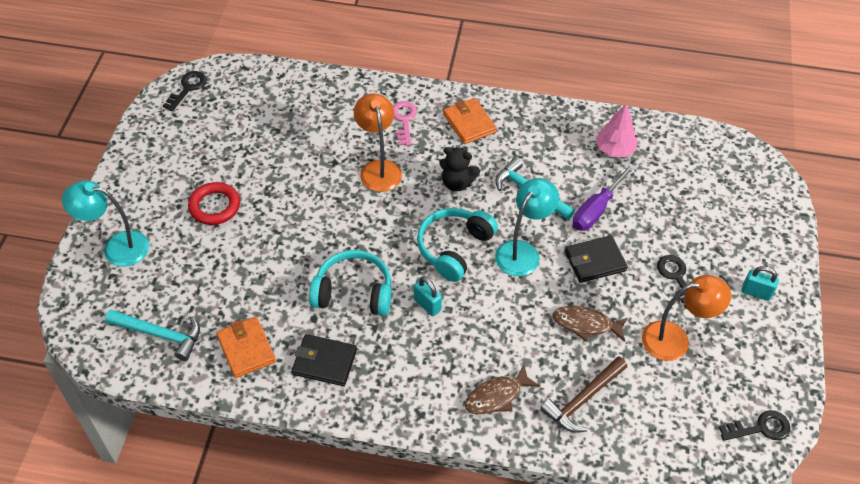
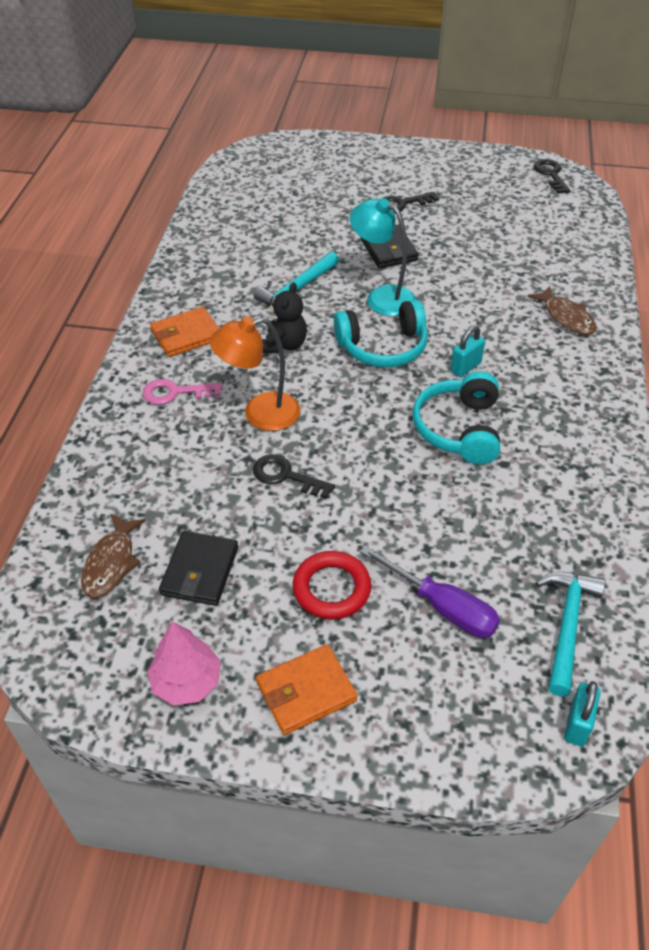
camera: 90 degrees left, 5 degrees down
turquoise lamp [62,180,149,267] -> none
black key [163,71,207,111] -> black key moved to [253,454,335,499]
orange wallet [216,317,276,378] -> orange wallet moved to [256,644,358,735]
black wallet [292,334,357,386] -> black wallet moved to [159,531,238,606]
turquoise headphones [417,208,498,282] -> turquoise headphones turned 45 degrees counterclockwise [334,300,428,368]
brown hammer [540,356,627,433] -> none
brown fish [553,306,628,341] -> brown fish moved to [81,513,146,598]
purple screwdriver [573,163,635,231] -> purple screwdriver moved to [360,546,500,638]
pink tree [596,104,638,157] -> pink tree moved to [147,621,221,706]
orange lamp [642,275,731,361] -> none
turquoise padlock [742,266,779,301] -> turquoise padlock moved to [564,681,601,746]

